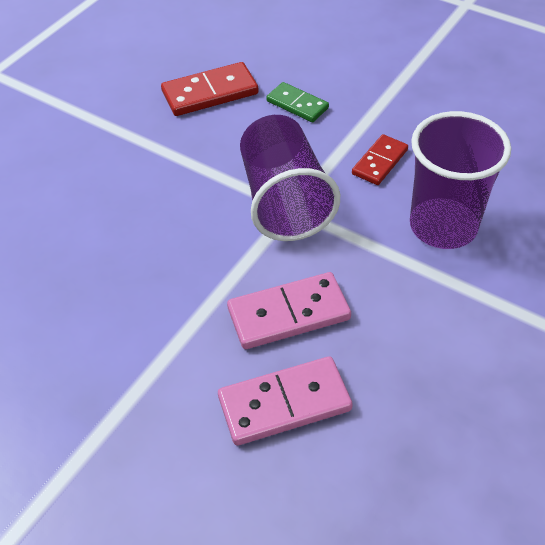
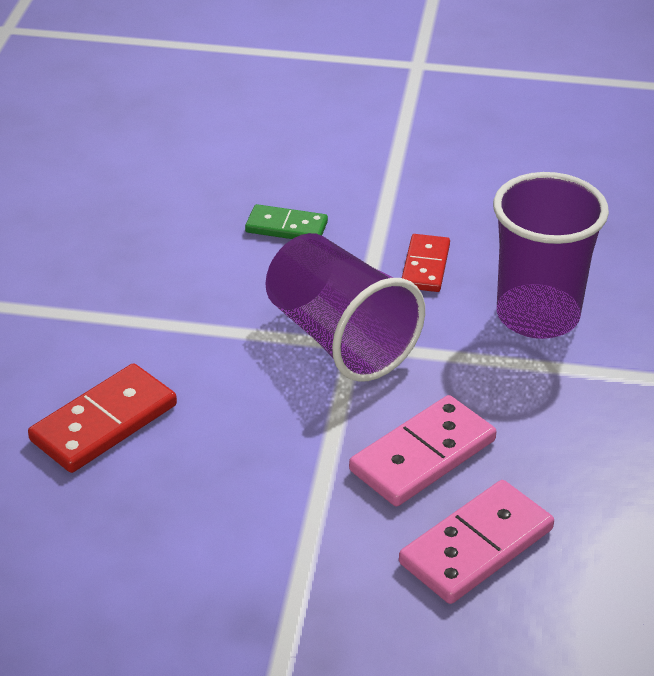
camera: 25 degrees left, 10 degrees down
red domino [161,62,259,116] -> red domino moved to [28,363,177,473]

